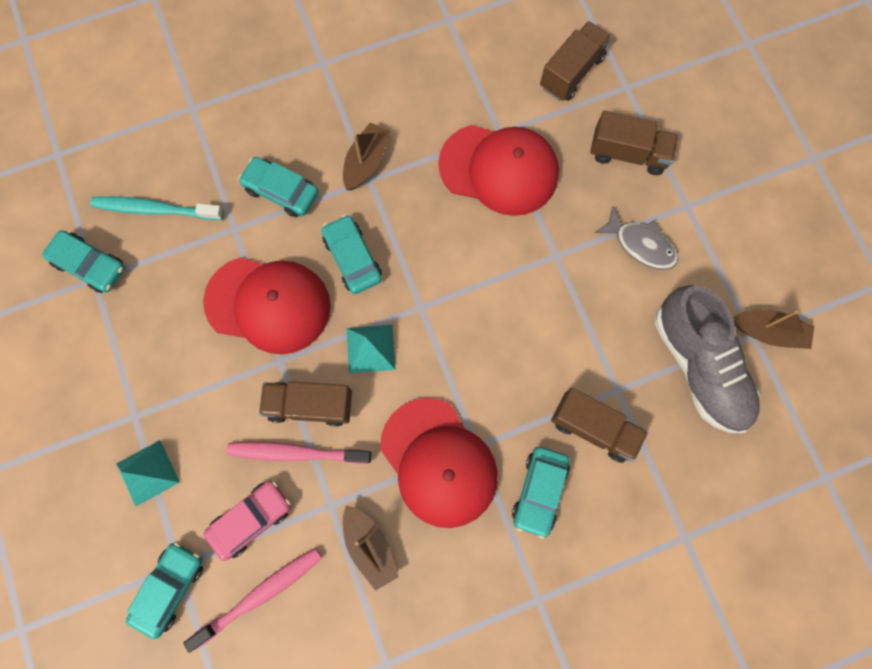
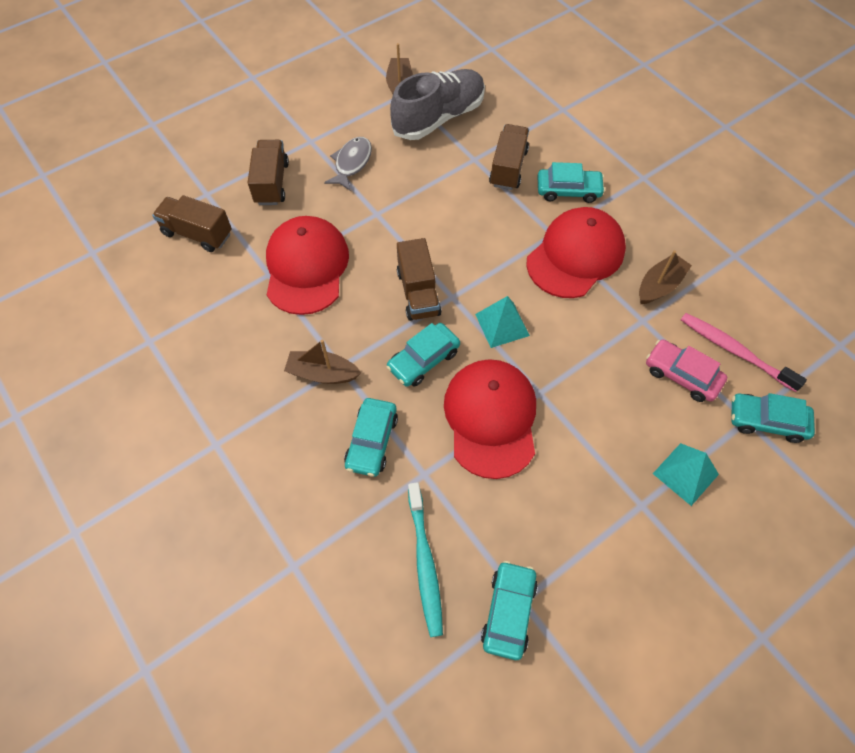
camera: 105 degrees left, 15 degrees down
pink toothbrush [227,442,372,464] -> none
brown truck [259,381,352,427] -> brown truck moved to [397,238,441,321]

